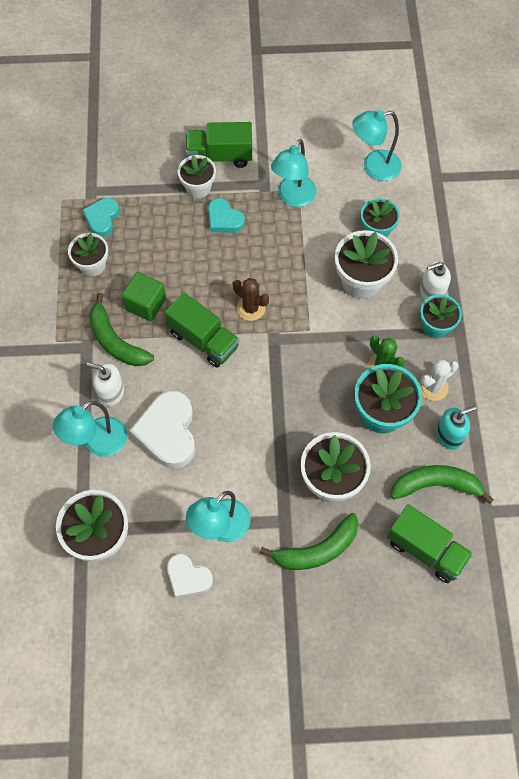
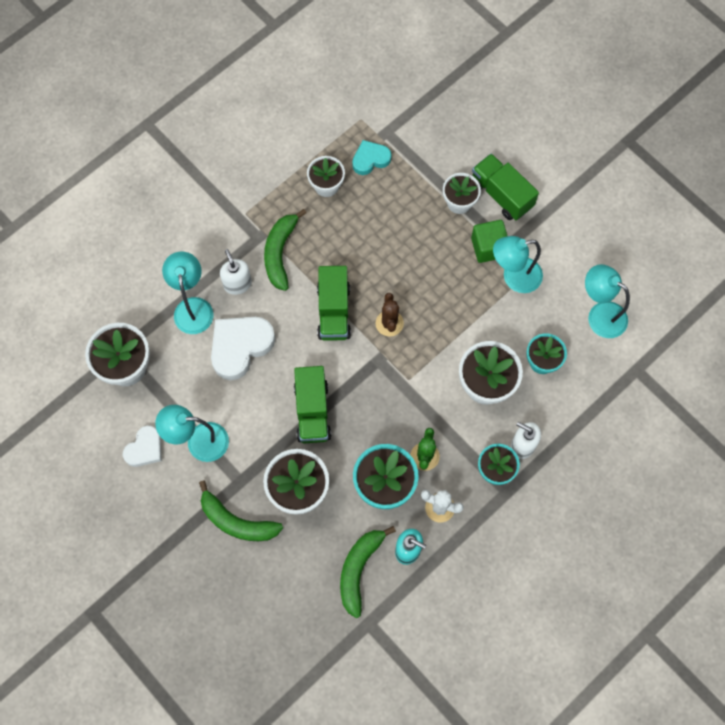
camera: 50 degrees right, 5 degrees up
turquoise lamp [53,401,127,457] -> turquoise lamp turned 75 degrees clockwise [162,252,213,334]
green cube [122,272,166,321] -> green cube moved to [471,220,507,263]
white heart [167,554,213,598] -> white heart turned 135 degrees counterclockwise [123,426,162,467]
turquoise heart [208,198,245,233] -> none
green truck [387,504,473,583] -> green truck moved to [294,366,331,444]
green banana [391,465,494,504] -> green banana turned 120 degrees counterclockwise [340,526,396,618]

